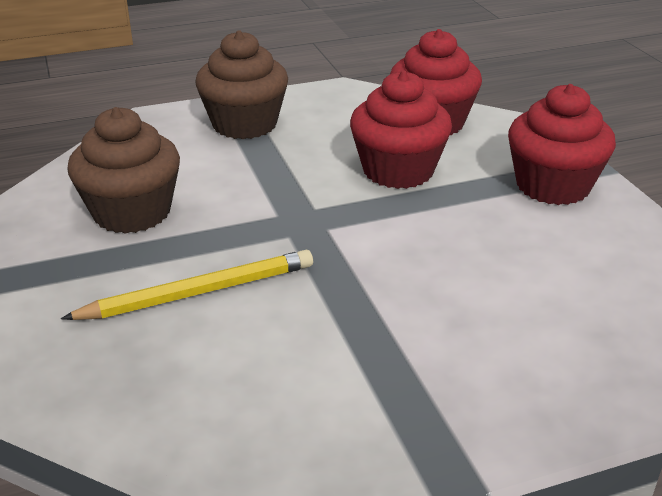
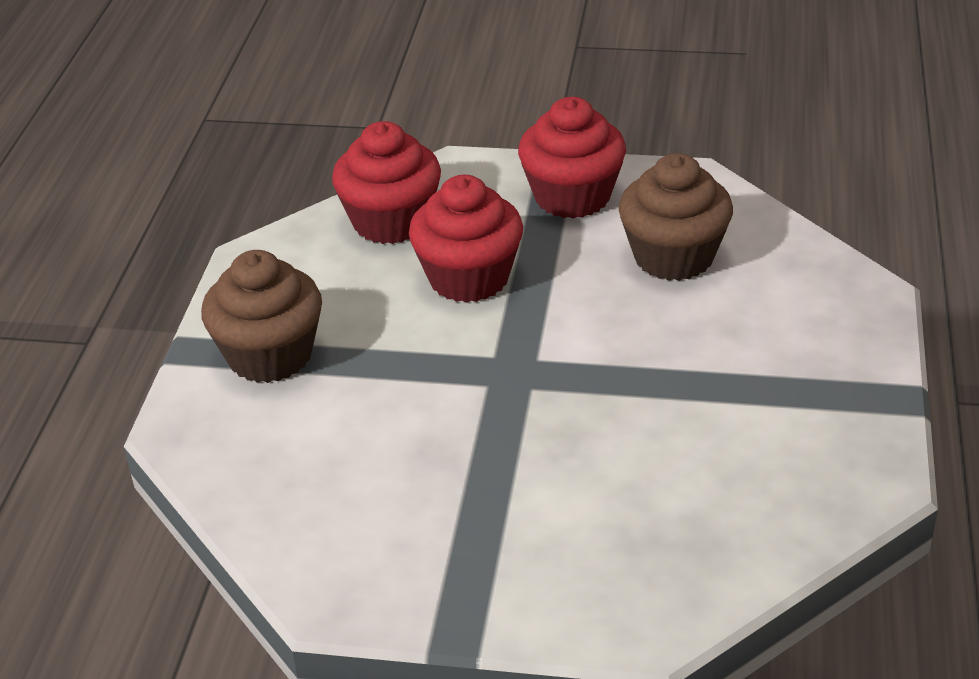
camera: 60 degrees left, 5 degrees up
yellow pencil [61,250,313,320] -> none
brown cupcake [67,107,180,234] -> brown cupcake moved to [619,153,733,281]

